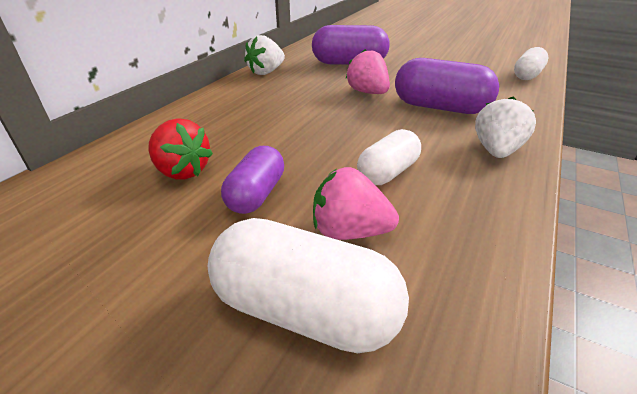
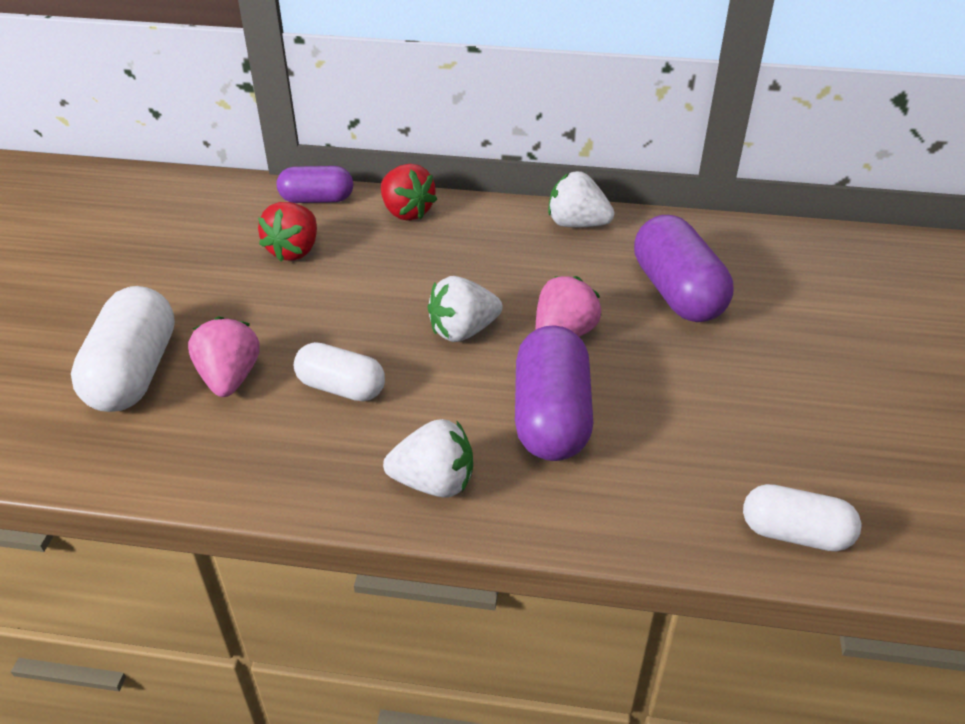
camera: 70 degrees right, 5 degrees up
purple capsule [221,146,284,214] -> purple capsule moved to [277,166,353,203]
none -> red strawberry [381,164,437,221]
none -> white strawberry [428,276,503,342]

